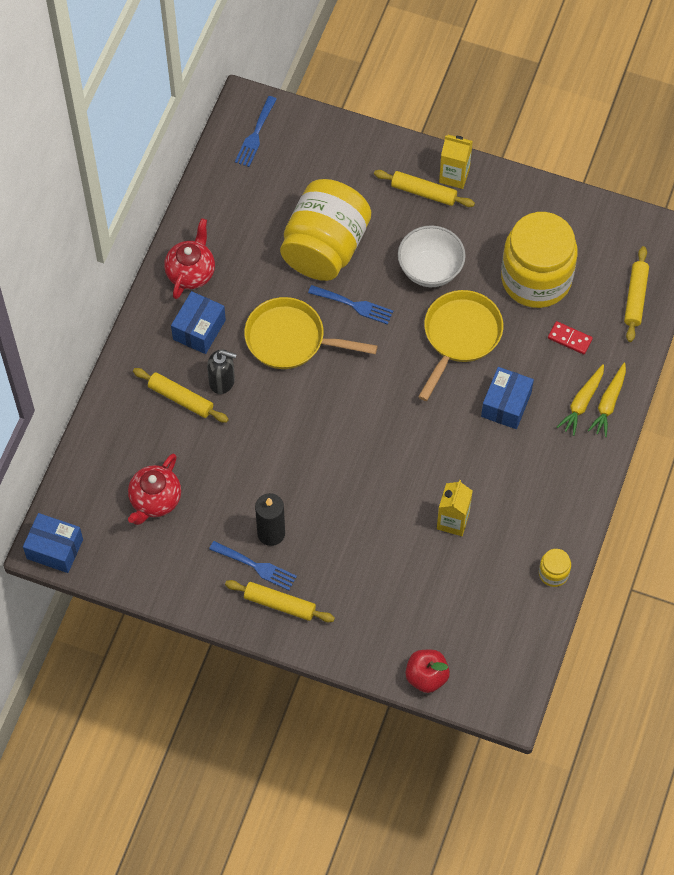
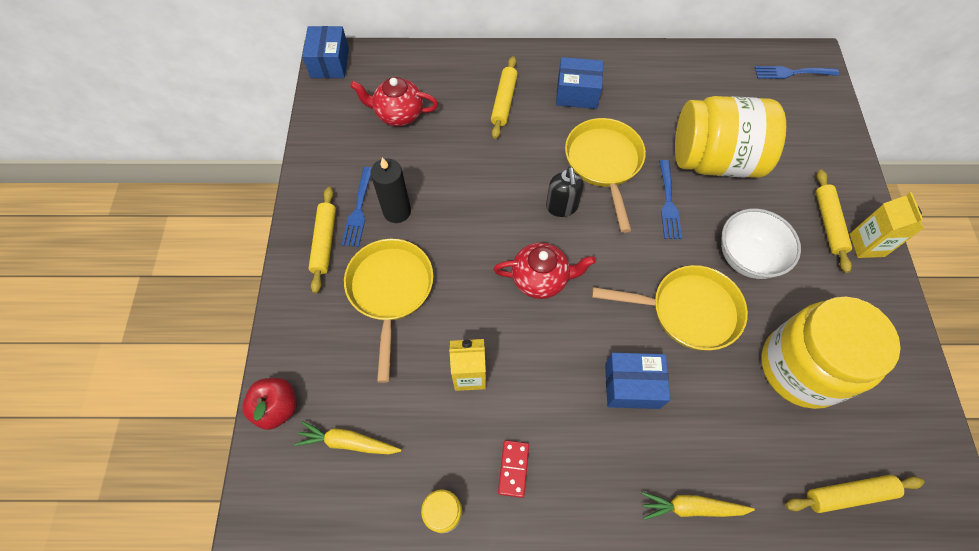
camera: 70 degrees right, 0 degrees up
red teapot [164,218,215,299] -> red teapot moved to [493,242,596,299]
black soap dispenser [207,349,237,394] -> black soap dispenser moved to [546,167,584,217]
red domino [548,321,593,355] -> red domino moved to [498,440,529,498]
yellow carrot [557,364,604,436] -> yellow carrot moved to [295,421,402,454]
none -> yellow pan [344,239,434,383]

